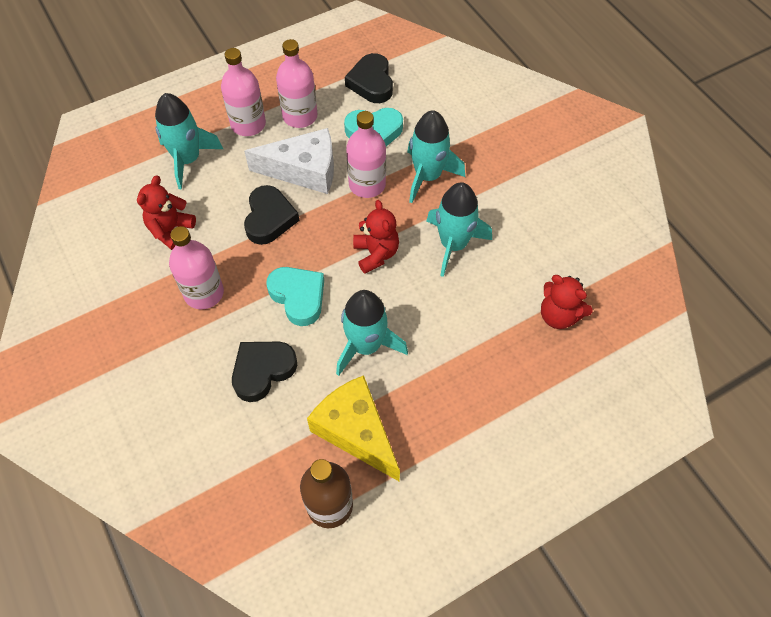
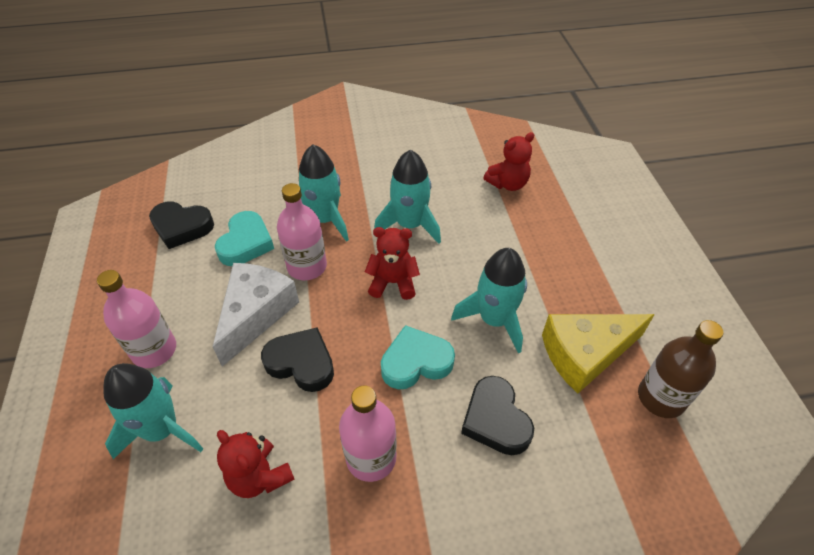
camera: 70 degrees left, 10 degrees down
pink bottle [276,39,317,128] -> none

